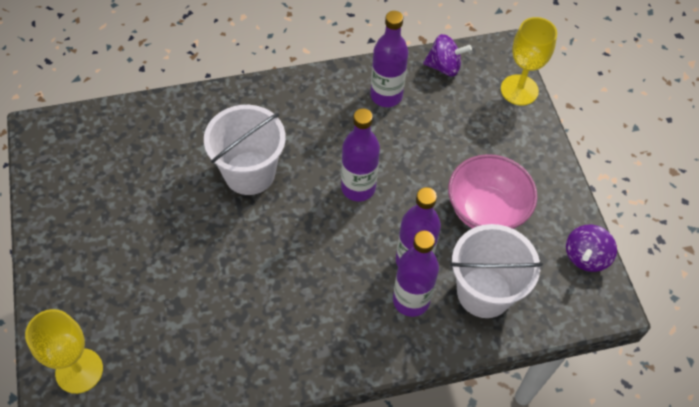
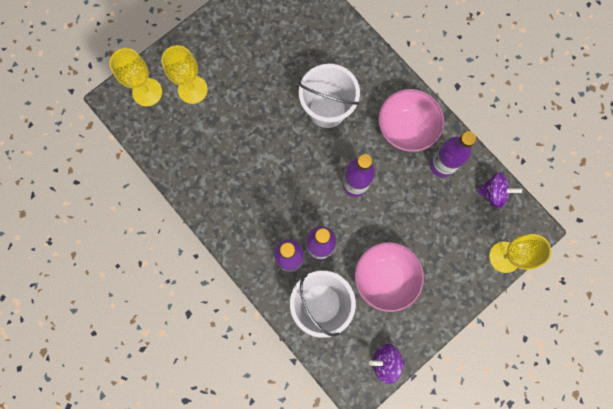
camera: 65 degrees right, 20 degrees up
purple spinning top [423,34,472,76] -> purple spinning top turned 60 degrees counterclockwise [476,172,522,209]
none -> yellow goblet [161,45,208,104]
none -> pink bowl [378,89,444,152]

